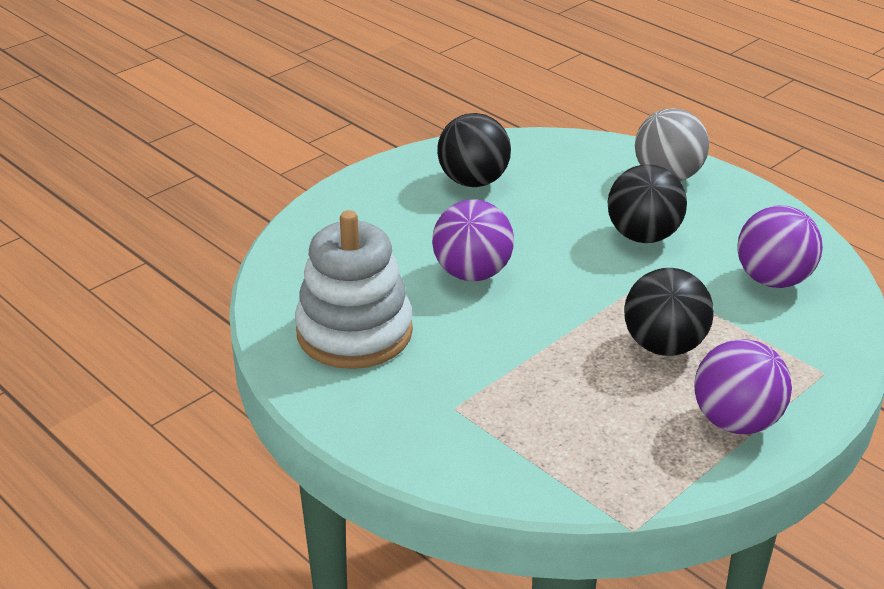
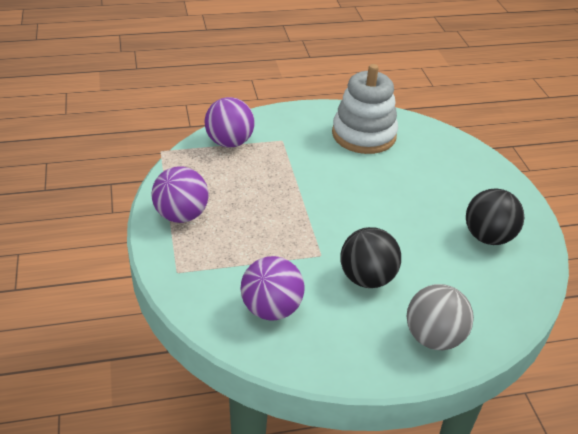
camera: 120 degrees right, 5 degrees up
purple ball [432,200,514,281] -> purple ball moved to [205,97,254,148]
black ball [624,268,714,356] -> none

